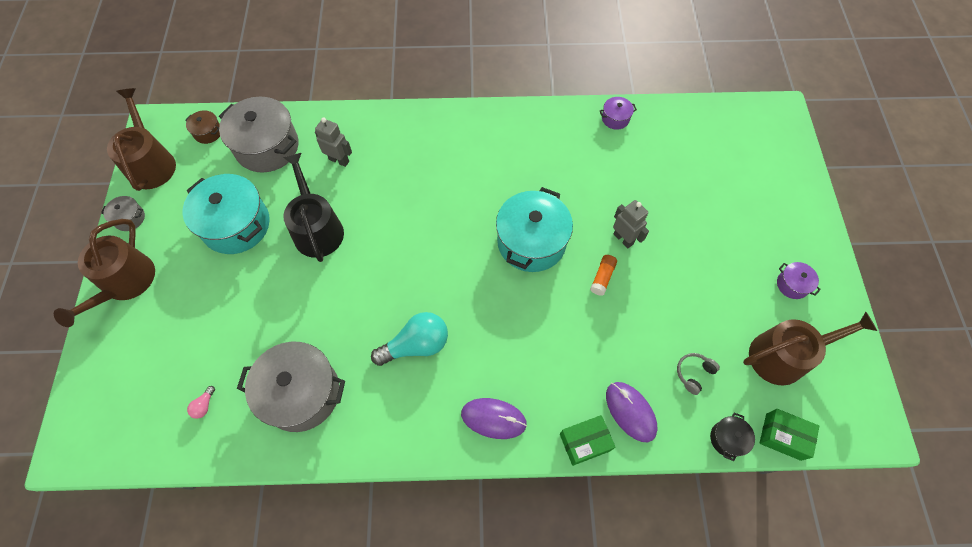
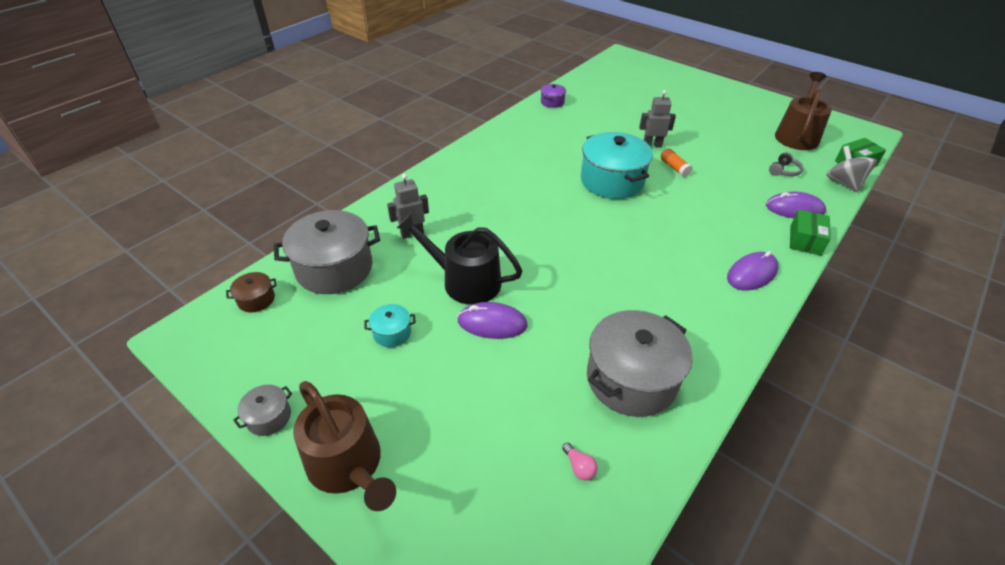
camera: 50 degrees left, 20 degrees down
brown watering can [107,88,176,191] -> none
turquoise pot [183,174,270,254] -> turquoise pot [365,304,416,347], size x0.45
turquoise light bulb [371,312,448,366] -> none
grey headphones [677,353,720,395] -> grey headphones turned 135 degrees counterclockwise [769,152,804,176]
black pot [710,412,755,461] -> grey spinning top [826,146,877,192]
purple pot [777,262,821,299] -> none
none -> purple mouse [457,302,528,339]

